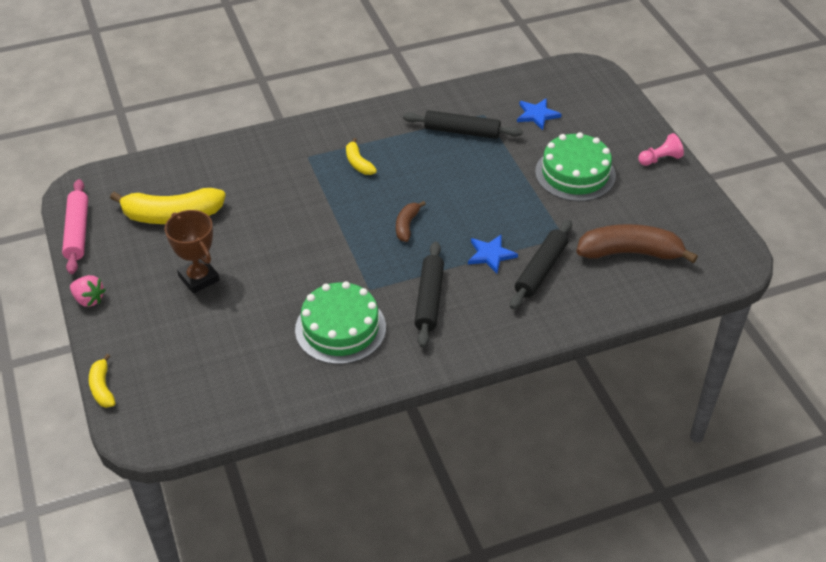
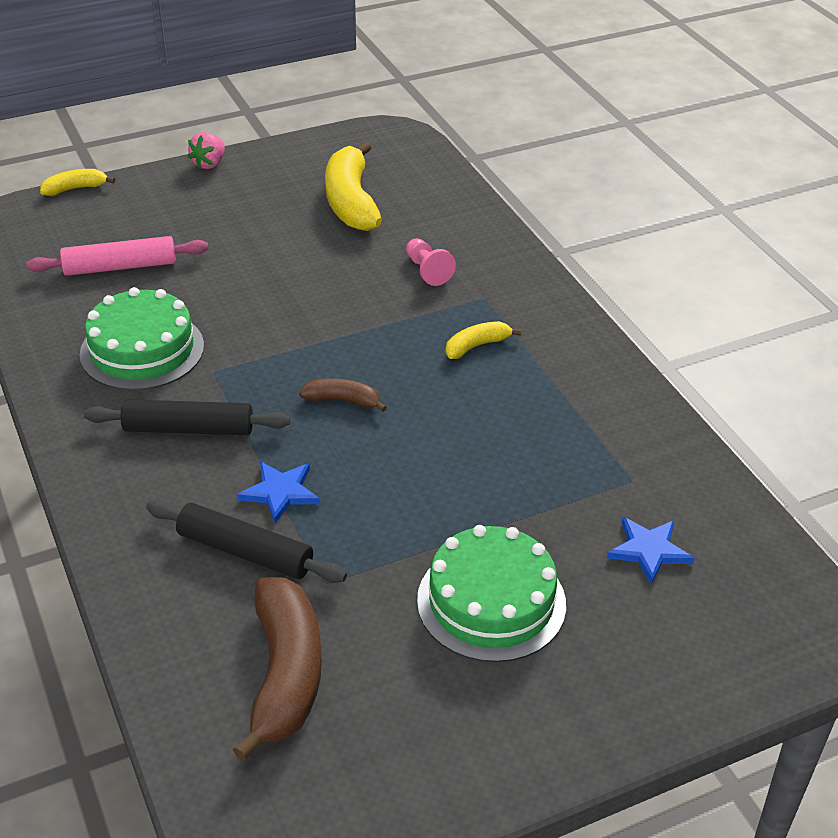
camera: 85 degrees right, 5 degrees down
pink rolling pin [62,179,88,274] -> pink rolling pin moved to [26,236,208,276]
brown trophy [165,210,219,294] -> none
black rolling pin [403,110,523,139] -> none
pink pawn [638,133,684,166] -> pink pawn moved to [406,238,456,286]

